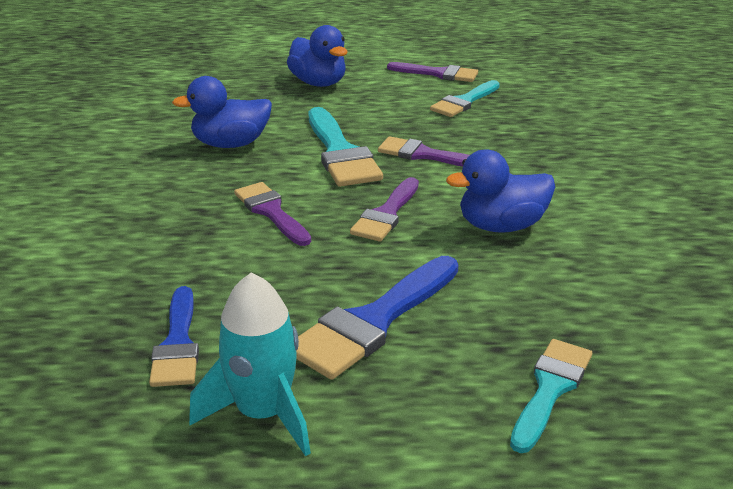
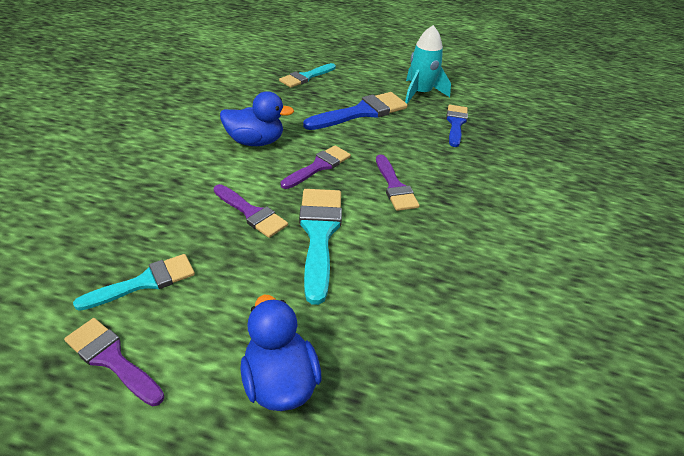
camera: 165 degrees left, 10 degrees up
blue duck [172,76,272,148] -> none

